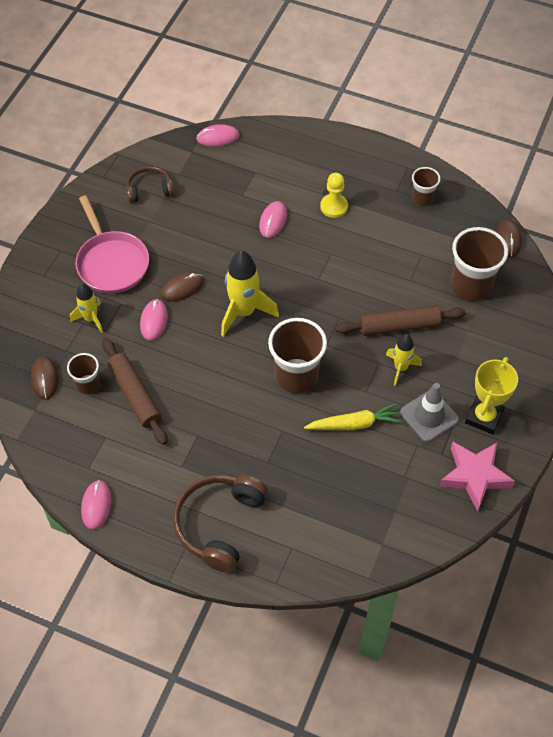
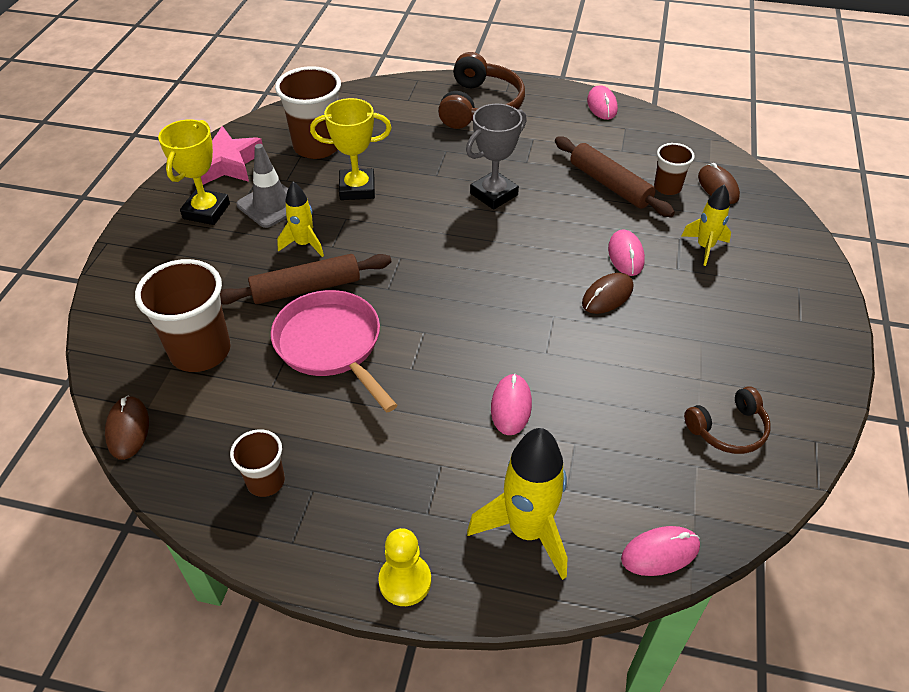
camera: 170 degrees right, 10 degrees down
pink pan [75,195,149,294] -> pink pan moved to [271,290,397,412]
yellow rocket [221,250,279,337] -> yellow rocket moved to [467,428,568,580]
brown cup [268,318,327,393] -> brown cup moved to [275,66,341,159]
yellow carrot [304,403,402,430] -> yellow trophy [310,98,392,200]
yellow pawn [320,173,348,218] -> yellow pawn moved to [378,528,431,606]
none -> grey trophy [466,104,527,210]

